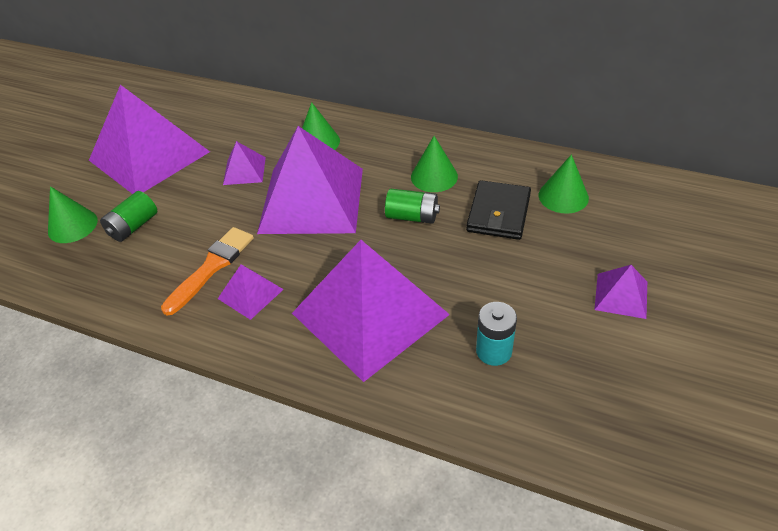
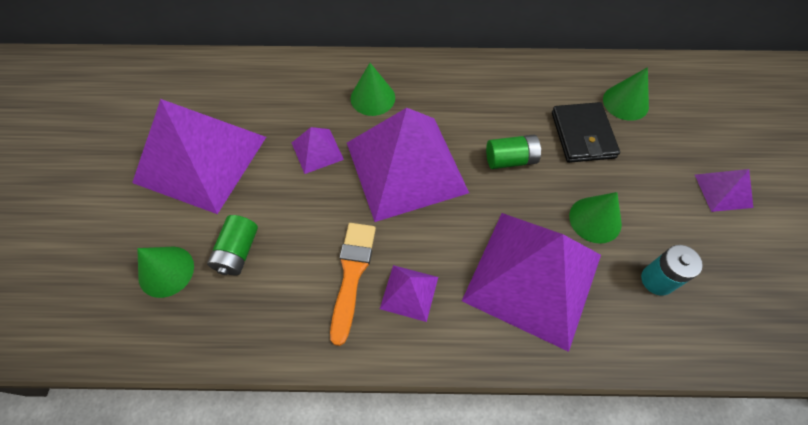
camera: 25 degrees left, 15 degrees up
green cone [411,136,458,192] -> green cone moved to [569,192,622,244]

